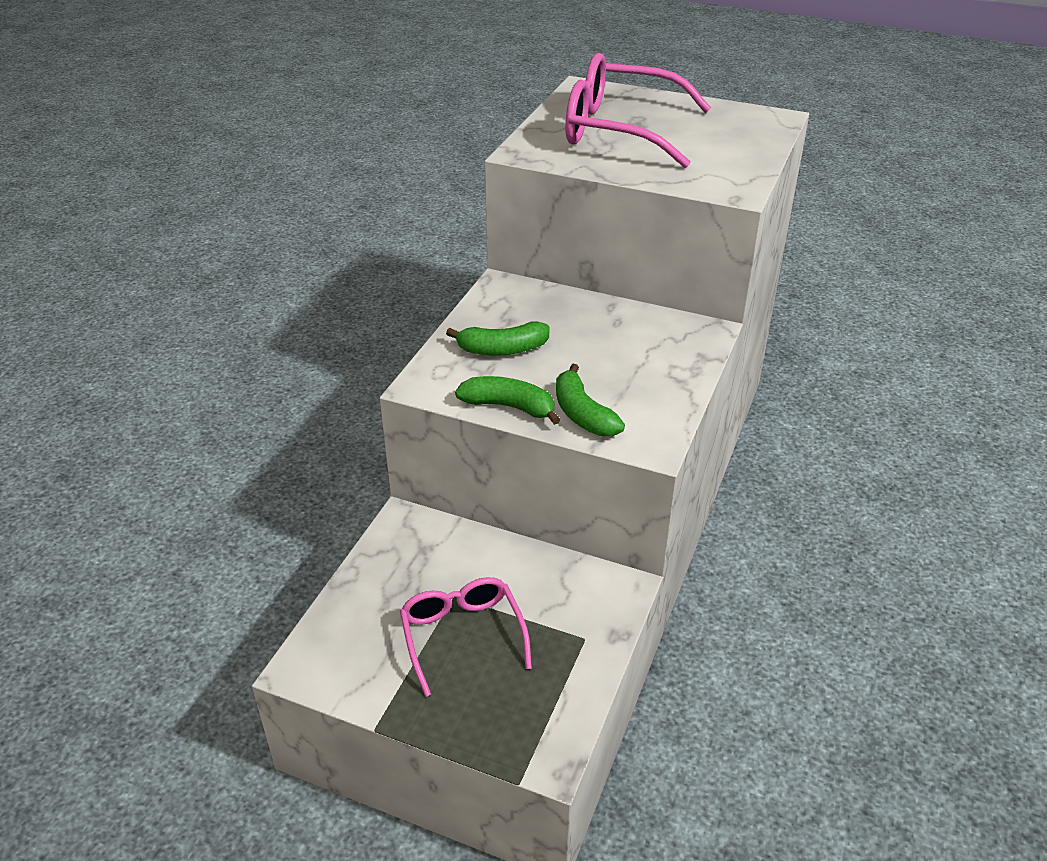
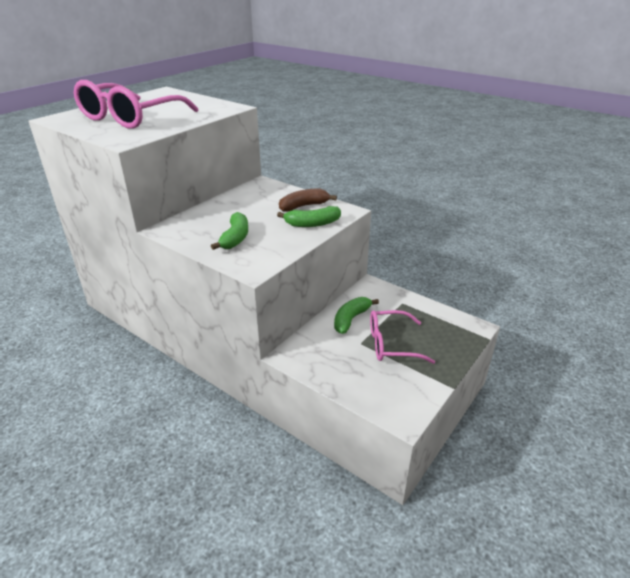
camera: 75 degrees left, 5 degrees down
green banana [455,376,561,425] -> green banana moved to [334,297,379,334]
none -> brown banana [279,189,337,212]

